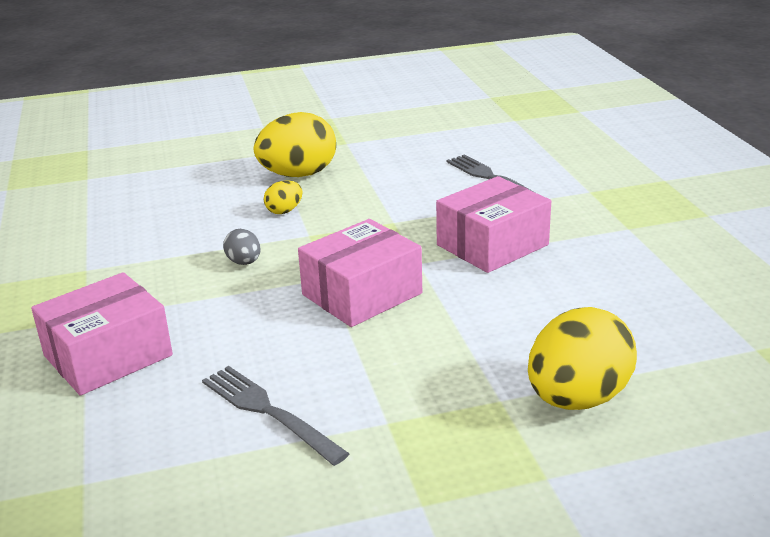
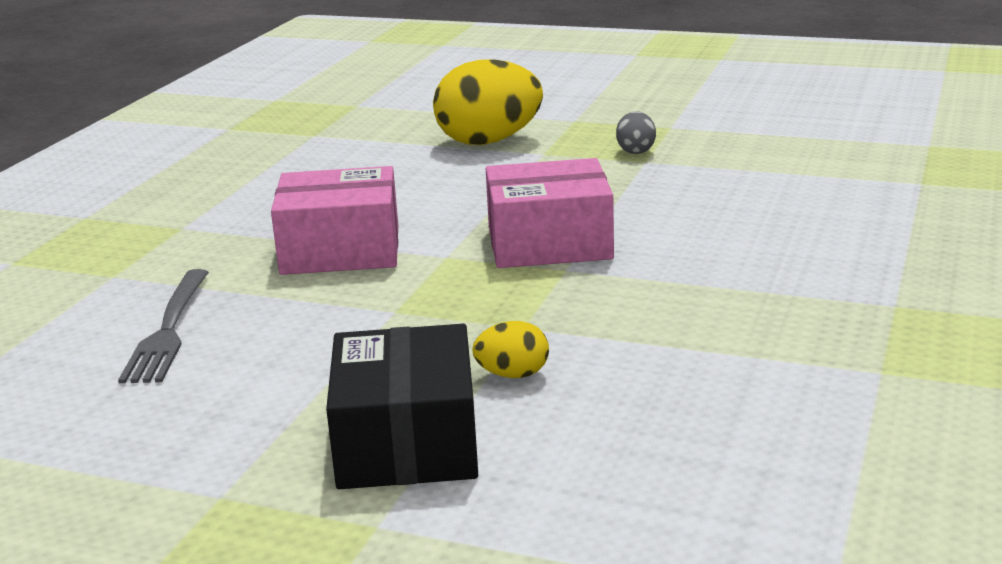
camera: 145 degrees left, 5 degrees down
pink box [31,272,173,396] -> none
grey fork [202,366,350,466] -> none
grey egg [223,229,261,265] -> grey egg moved to [616,111,656,154]
yellow egg [254,112,336,177] -> black box [326,324,478,489]

